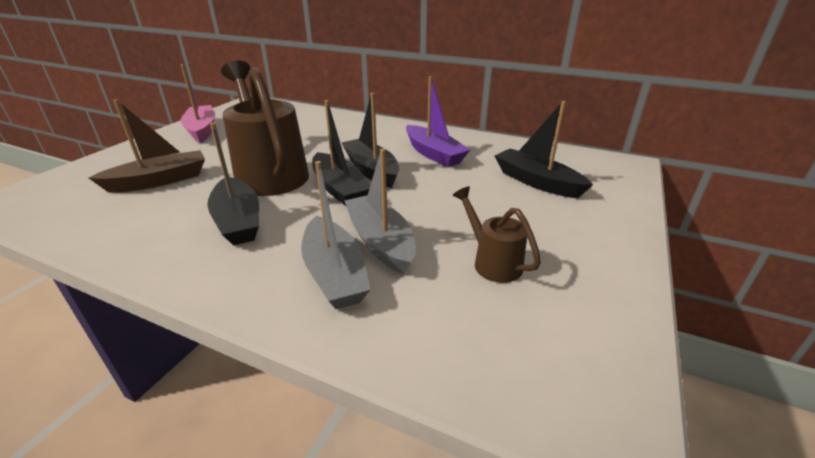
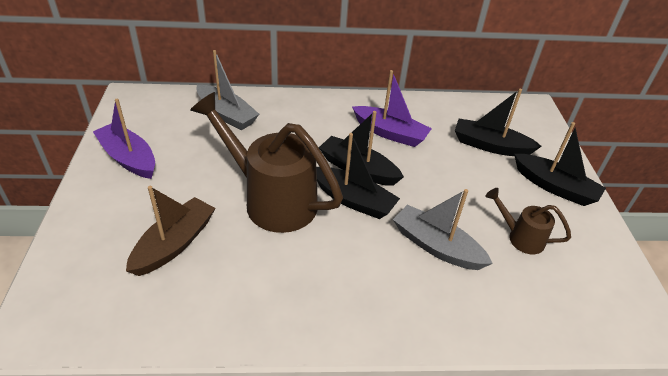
camera: 30 degrees left, 10 degrees up
pink boat [181,64,215,143] -> purple boat [93,99,155,179]
black boat [207,123,259,246] -> black boat moved to [514,122,606,206]
grey boat [301,161,371,309] -> grey boat moved to [196,50,259,130]

